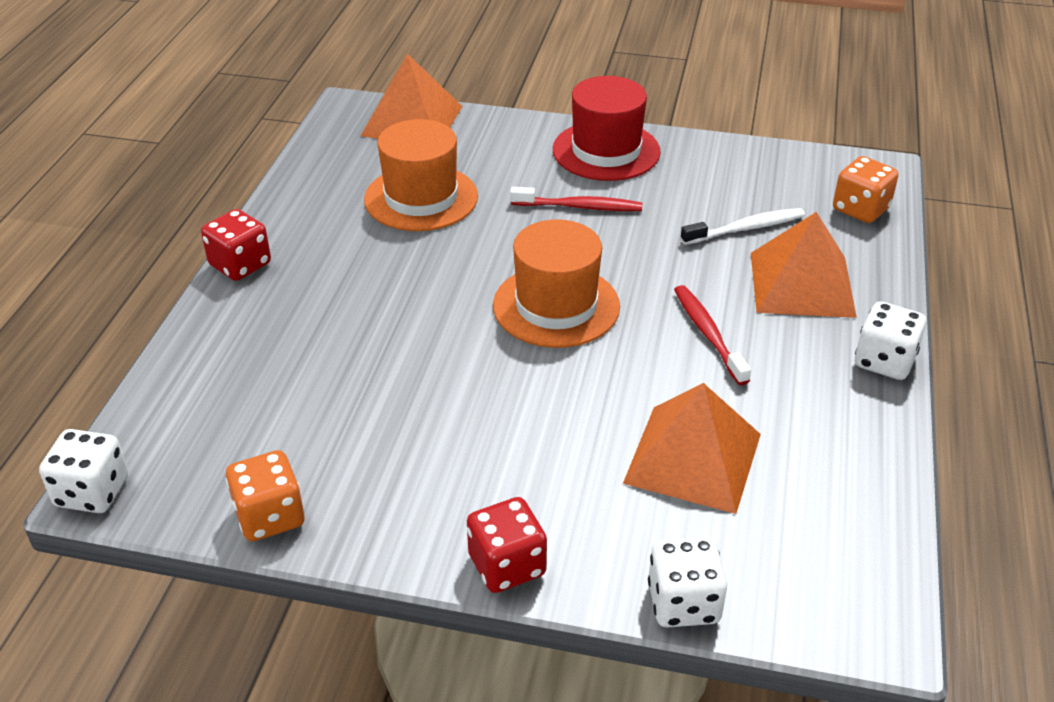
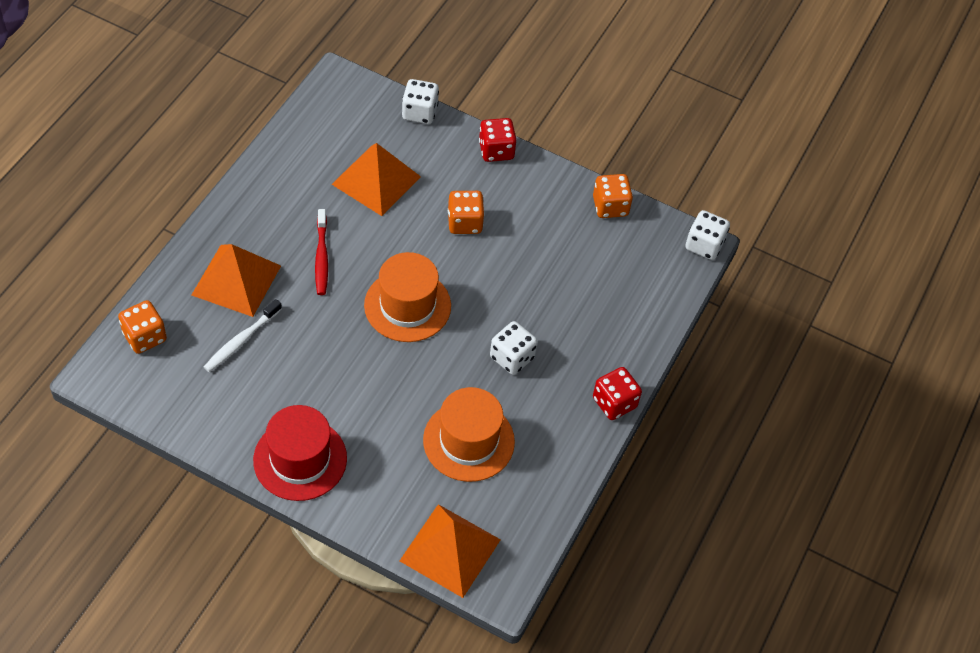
camera: 170 degrees left, 15 degrees up
red toothbrush [510,187,642,211] -> none
white toothbrush [680,208,805,245] -> white toothbrush turned 45 degrees counterclockwise [204,299,282,372]
white dice [855,301,926,380] -> white dice moved to [490,321,538,375]
none -> orange dice [448,191,484,234]

